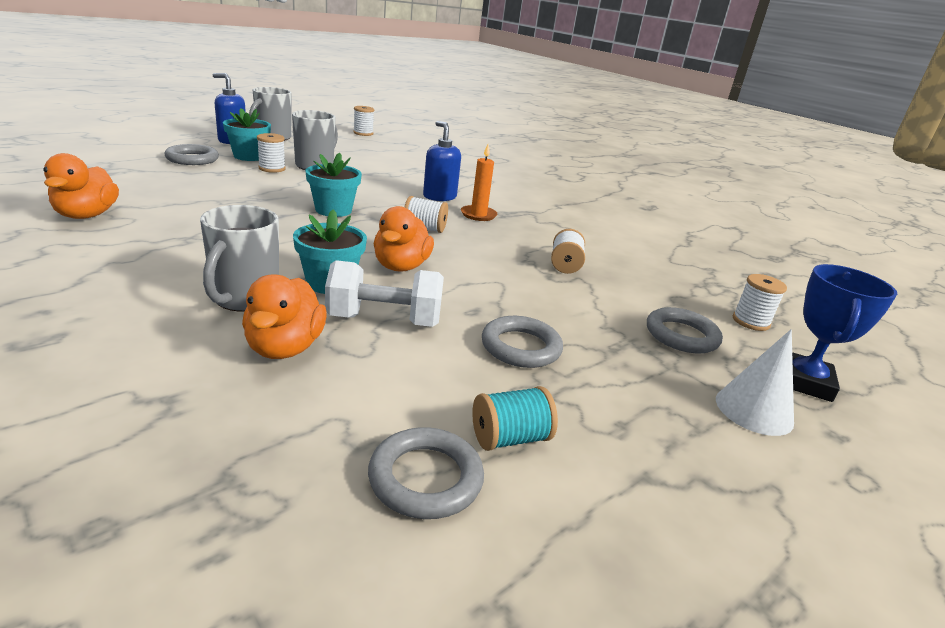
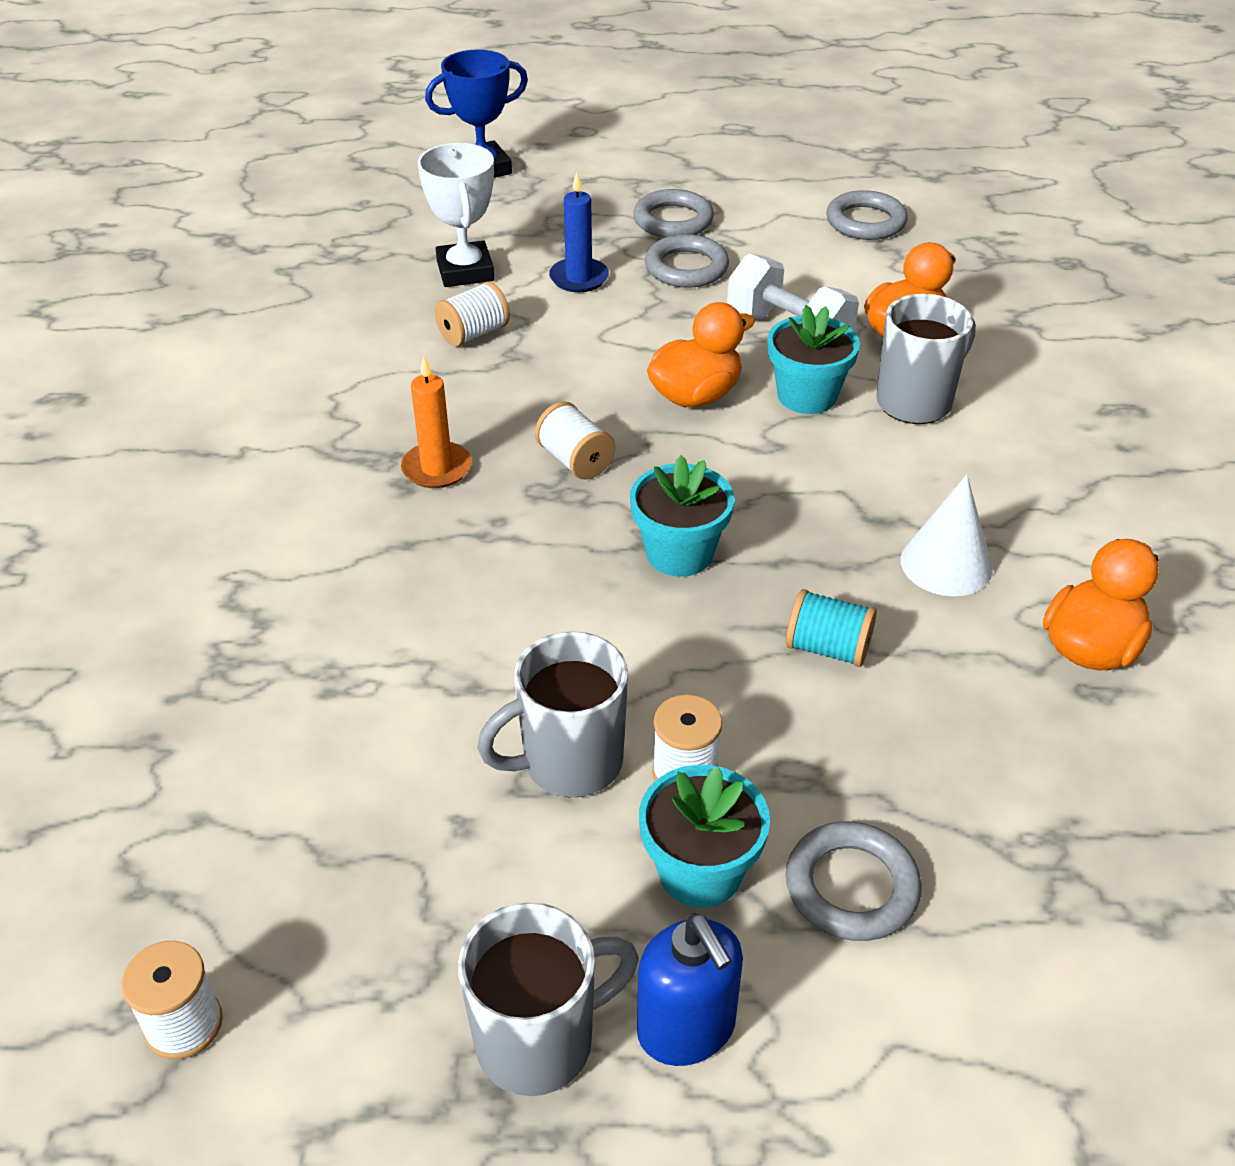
camera: 135 degrees left, 15 degrees up
blue soap dispenser [423,121,461,201] -> none
turquoise spool [472,386,558,451] -> turquoise spool moved to [786,589,877,667]
grey ring [647,307,723,354] -> grey ring moved to [633,189,714,238]
white cone [716,329,794,436] -> white cone moved to [901,474,993,596]
white spool [733,274,787,331] -> none
none -> white trophy [418,143,494,287]
none -> blue candle [549,173,609,292]

